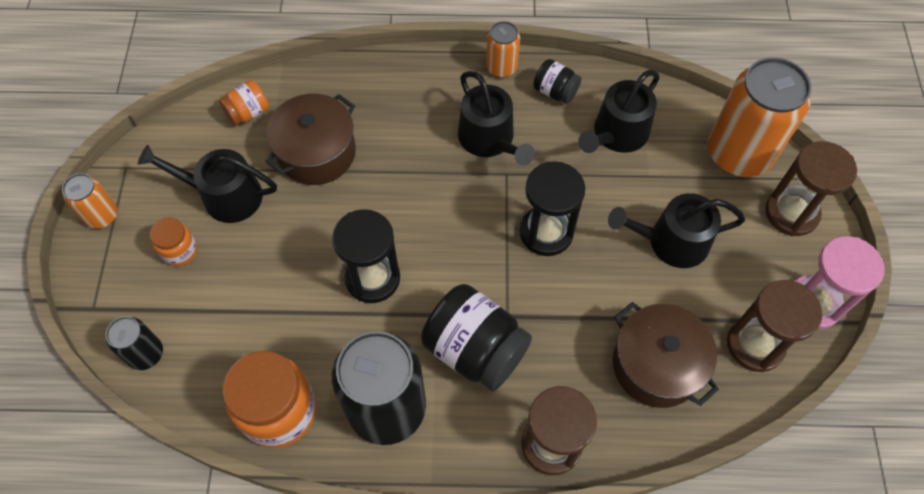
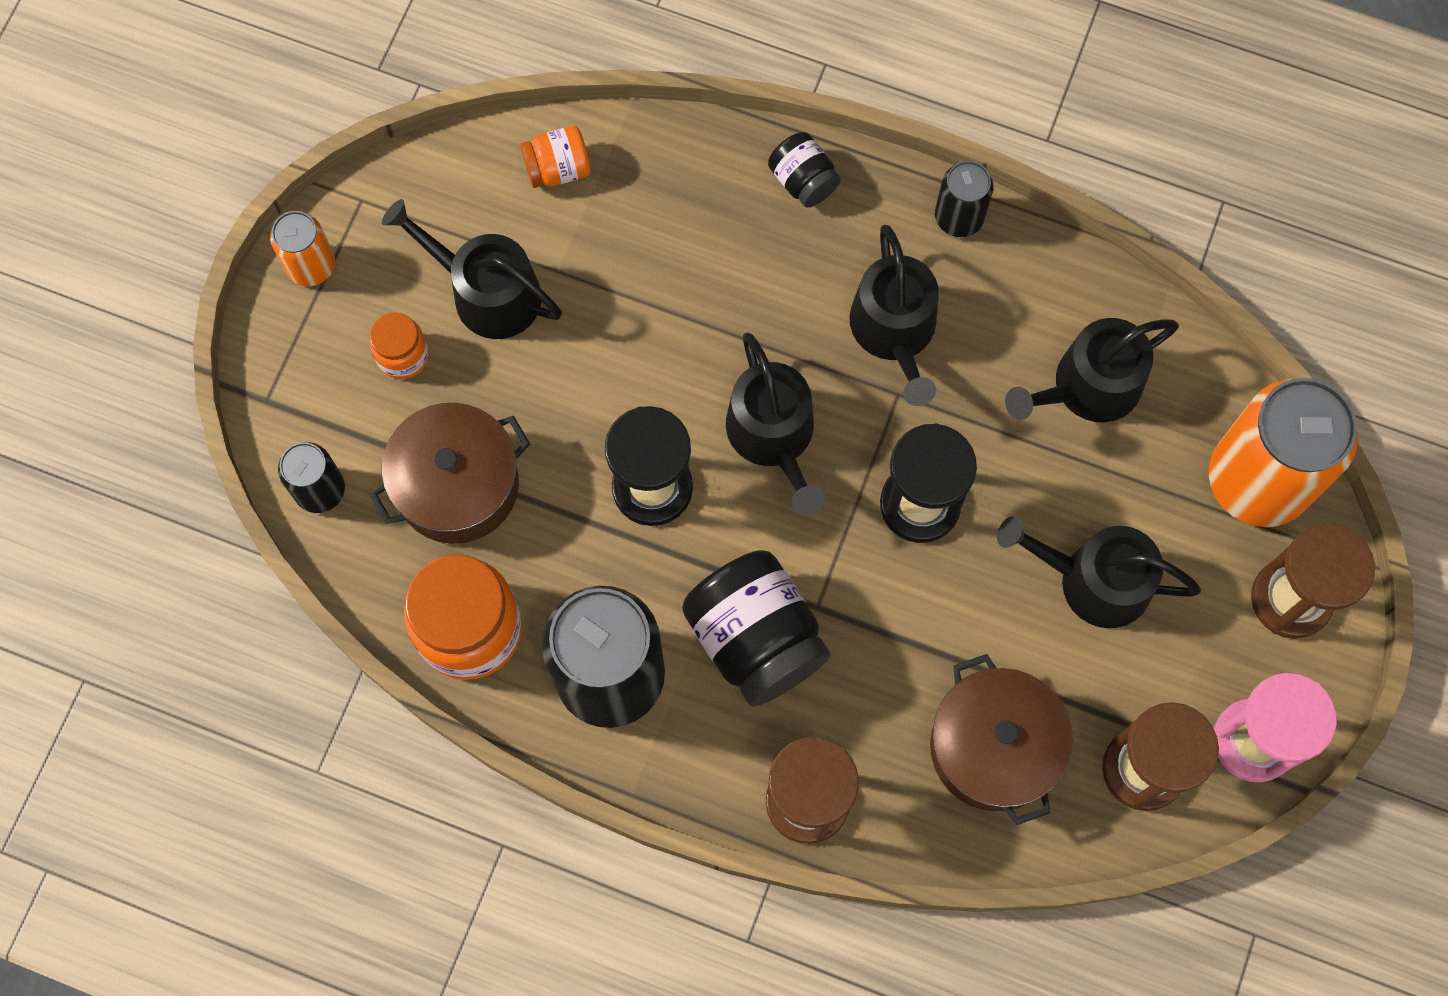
camera: 20 degrees right, 10 degrees up
brown pot [265,94,356,185] -> brown pot moved to [370,403,530,544]
orange can [486,21,520,78] -> black can [935,161,994,237]
black jar [533,59,581,104] -> black jar moved to [768,132,841,208]
none -> black watering can [726,332,824,515]

